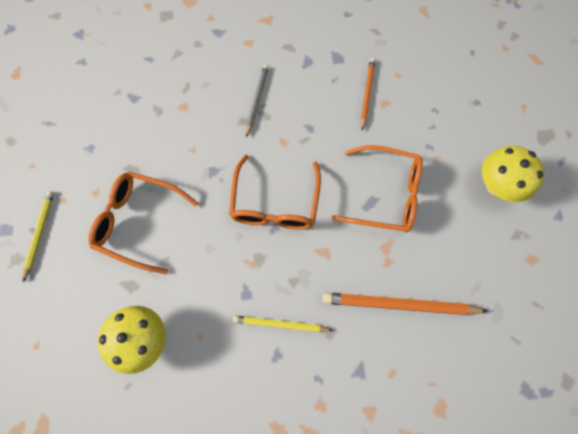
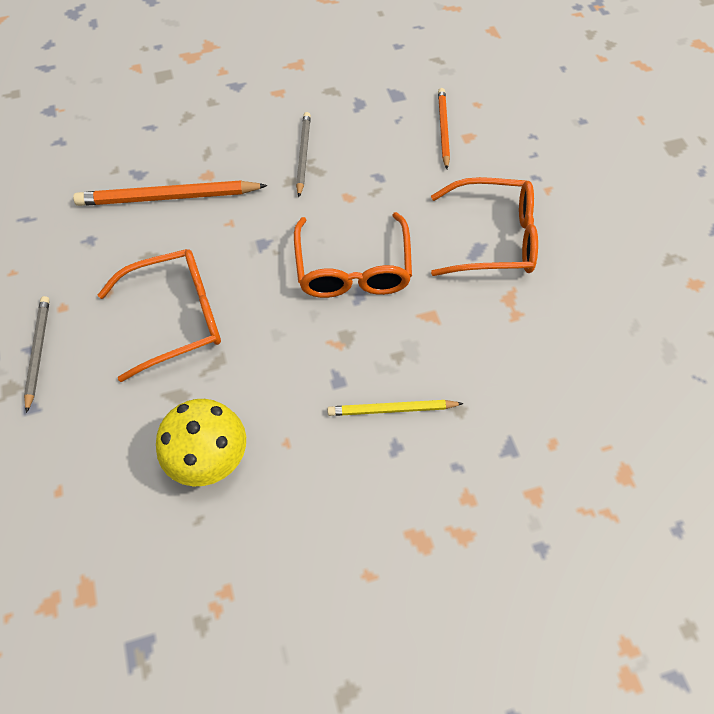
camera: 10 degrees left, 10 degrees down
yellow pencil [23,191,54,282] -> grey pencil [24,296,50,413]
orange glasses [88,172,199,274] -> orange glasses turned 150 degrees clockwise [98,249,221,382]
orange pencil [323,292,488,315] -> orange pencil moved to [73,180,268,206]
yellow mushroom [482,146,544,202] -> none

